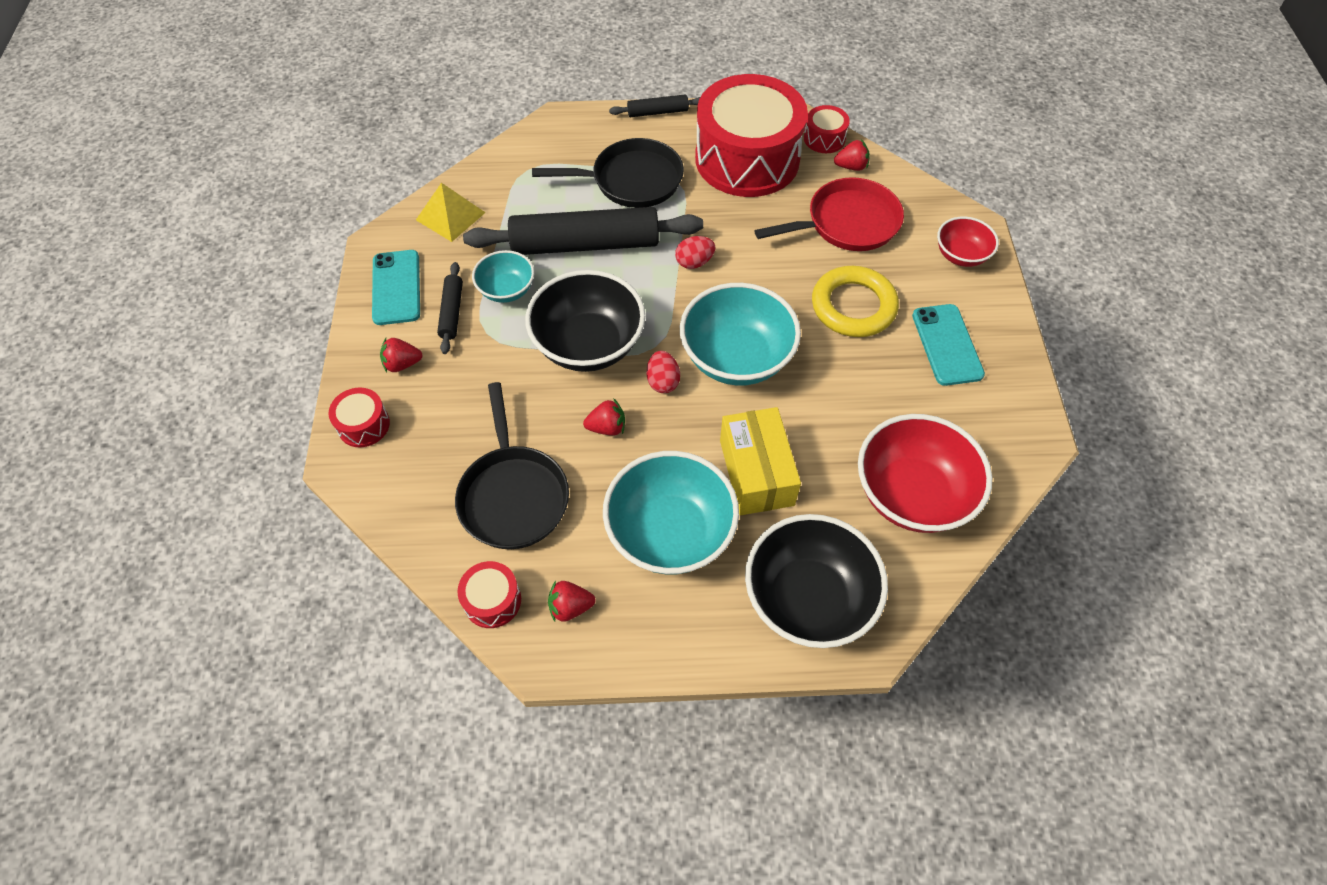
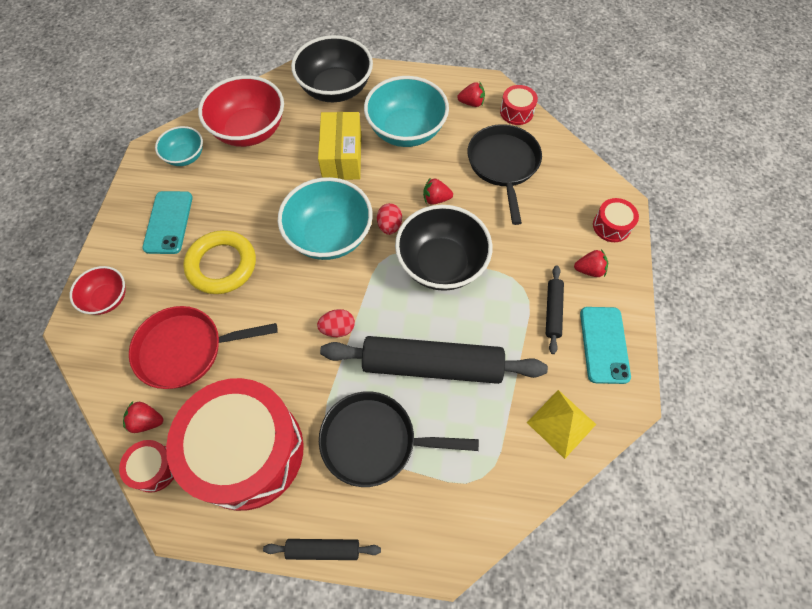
camera: 170 degrees left, 5 degrees up
turquoise bowl [472,250,534,303] -> turquoise bowl moved to [155,126,203,166]

